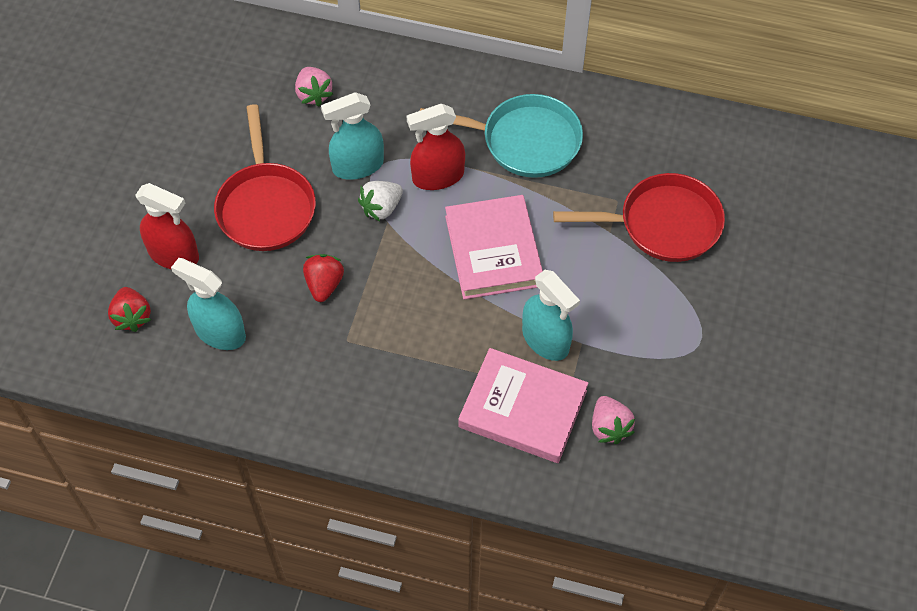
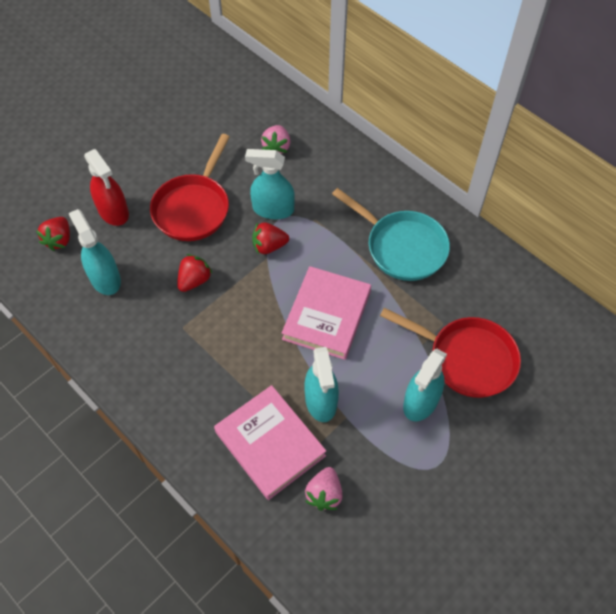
camera: 30 degrees right, 0 degrees up
white strawberry [358,181,403,221] -> red strawberry [252,222,289,254]
red spray bottle [407,104,465,190] -> none
none -> turquoise spray bottle [403,349,447,421]

